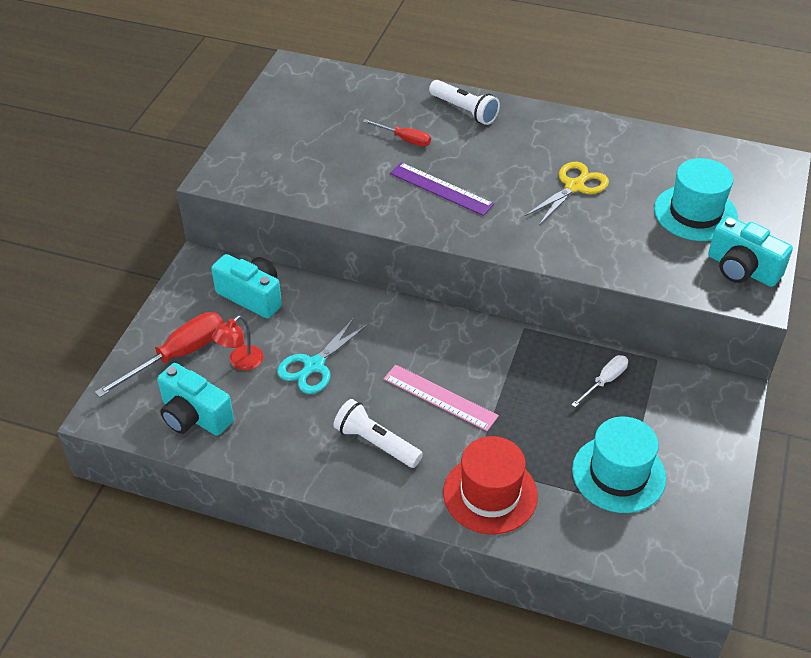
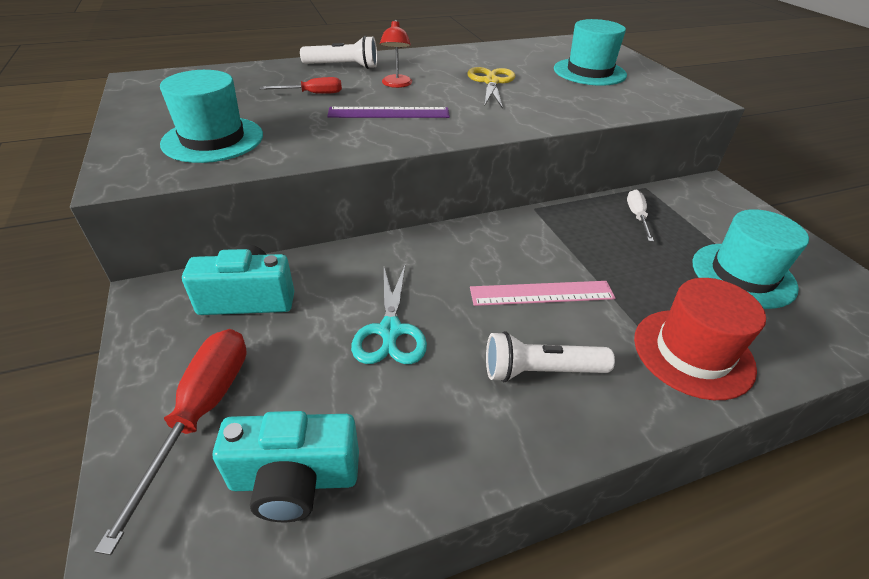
camera: 40 degrees left, 5 degrees down
red lamp [212,315,264,370] -> red lamp moved to [380,20,412,88]
turquoise camera [708,216,793,287] -> none
none -> turquoise hat [160,70,263,163]

